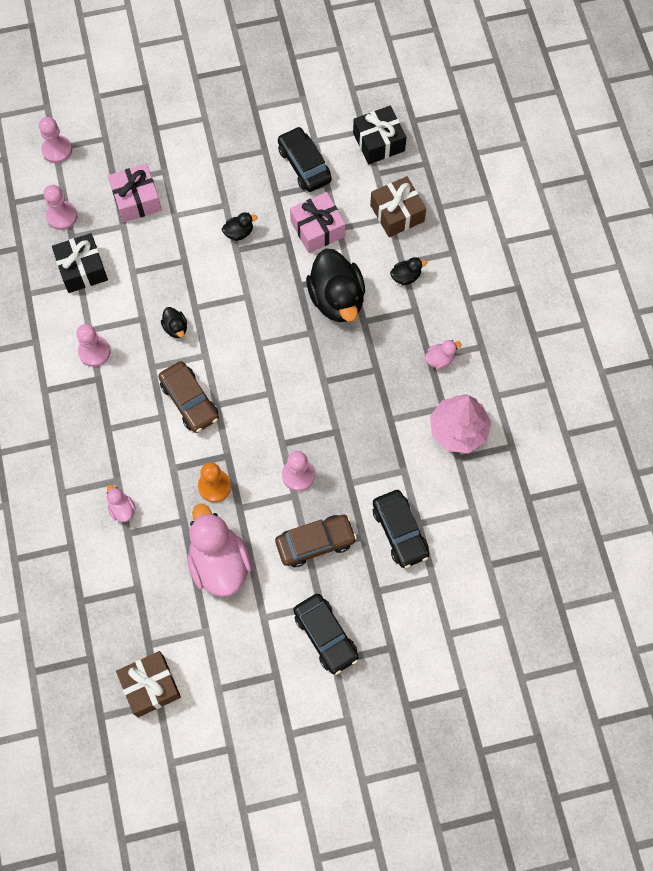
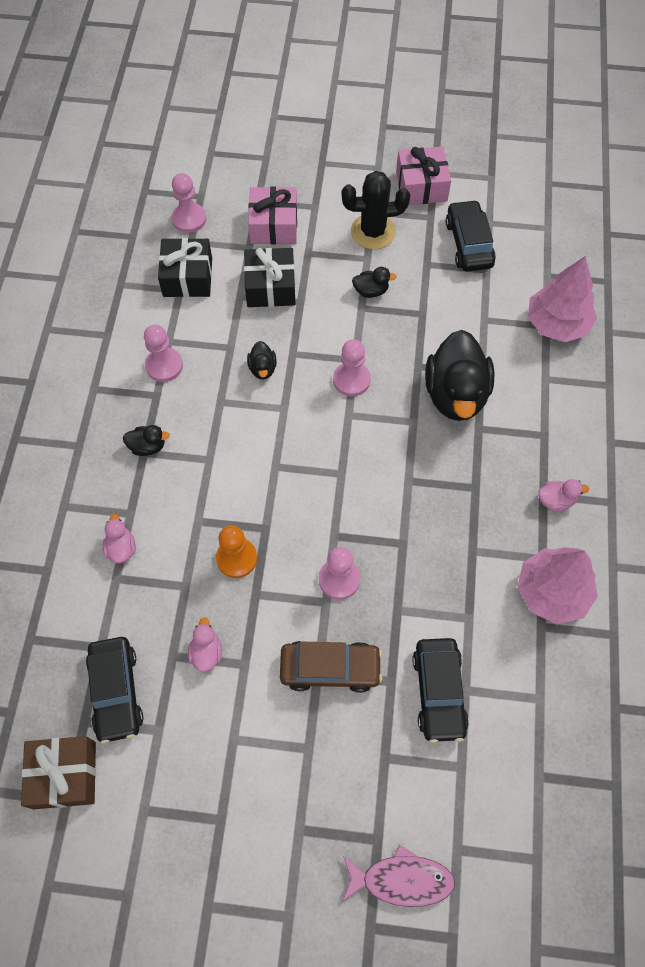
camera: 20 degrees right, 5 degrees down
pink pawn [39,117,72,163] -> pink pawn moved to [333,339,371,397]
brown car [158,361,219,433] -> none
pink duck [187,504,252,597] -> pink duck [188,617,222,672], size x0.44
pink gift [290,192,345,253] -> pink gift moved to [396,146,451,205]
black car [294,594,359,675] -> black car moved to [86,637,143,744]
black gift [353,106,407,164] -> black gift moved to [244,248,295,307]
brown gift [370,176,426,237] -> pink tree [528,256,597,342]
black duck [390,257,427,285] -> black duck moved to [123,425,170,456]
none -> black cactus [342,171,410,249]
none -> pink fish [343,845,455,907]

